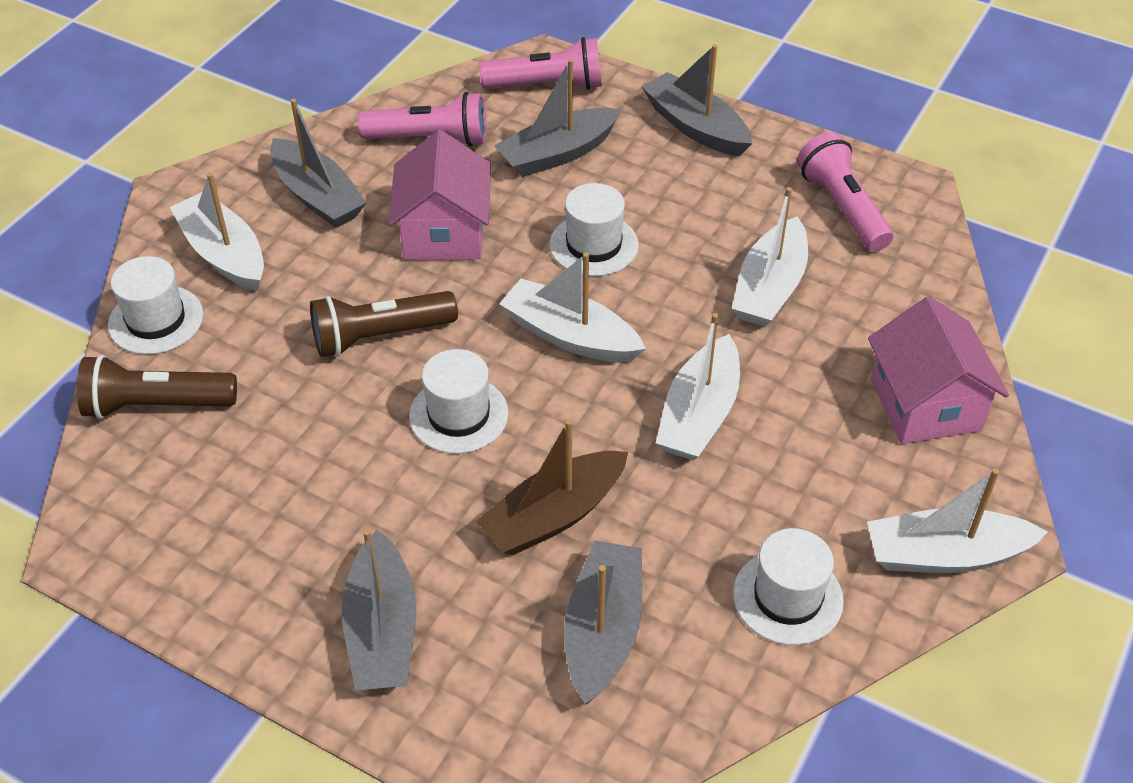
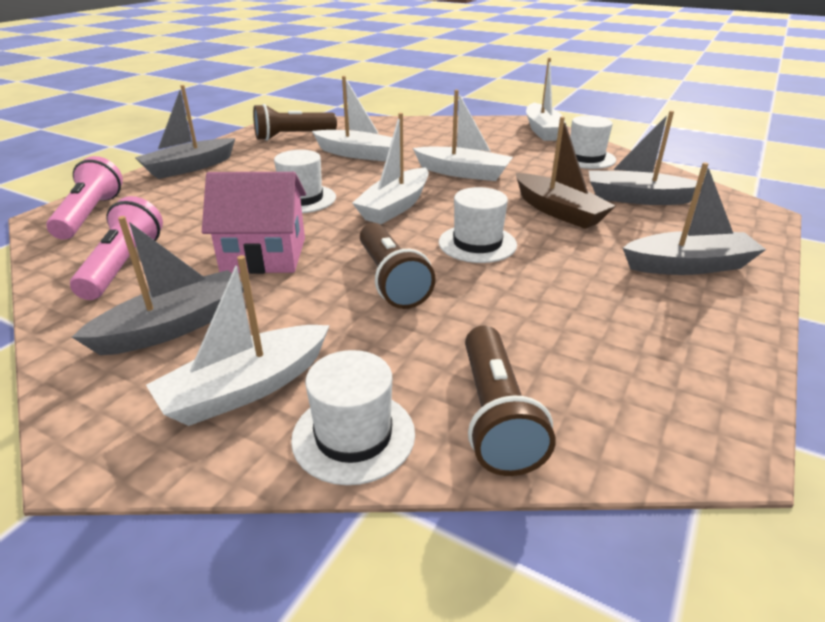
camera: 90 degrees left, 15 degrees down
grey boat [494,59,621,177] -> none
pink flashlight [797,132,893,252] -> brown flashlight [253,104,337,141]
pink house [868,296,1009,444] -> none

